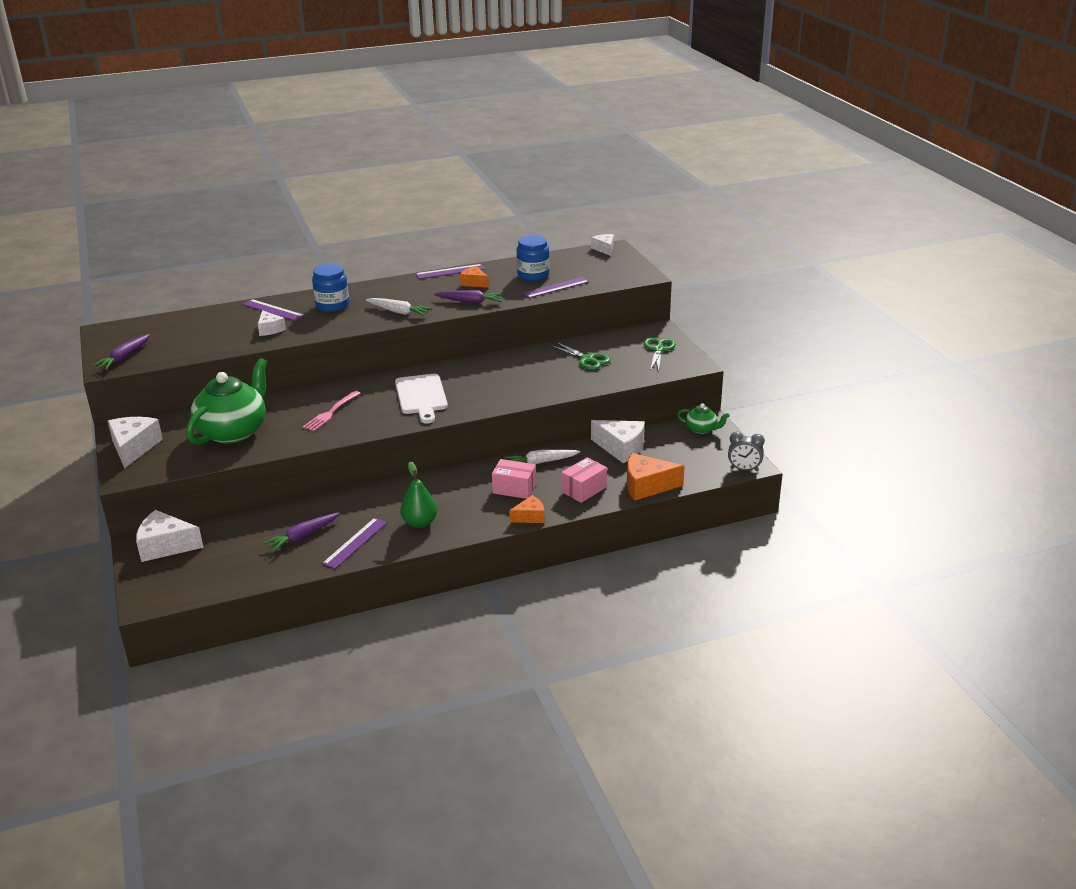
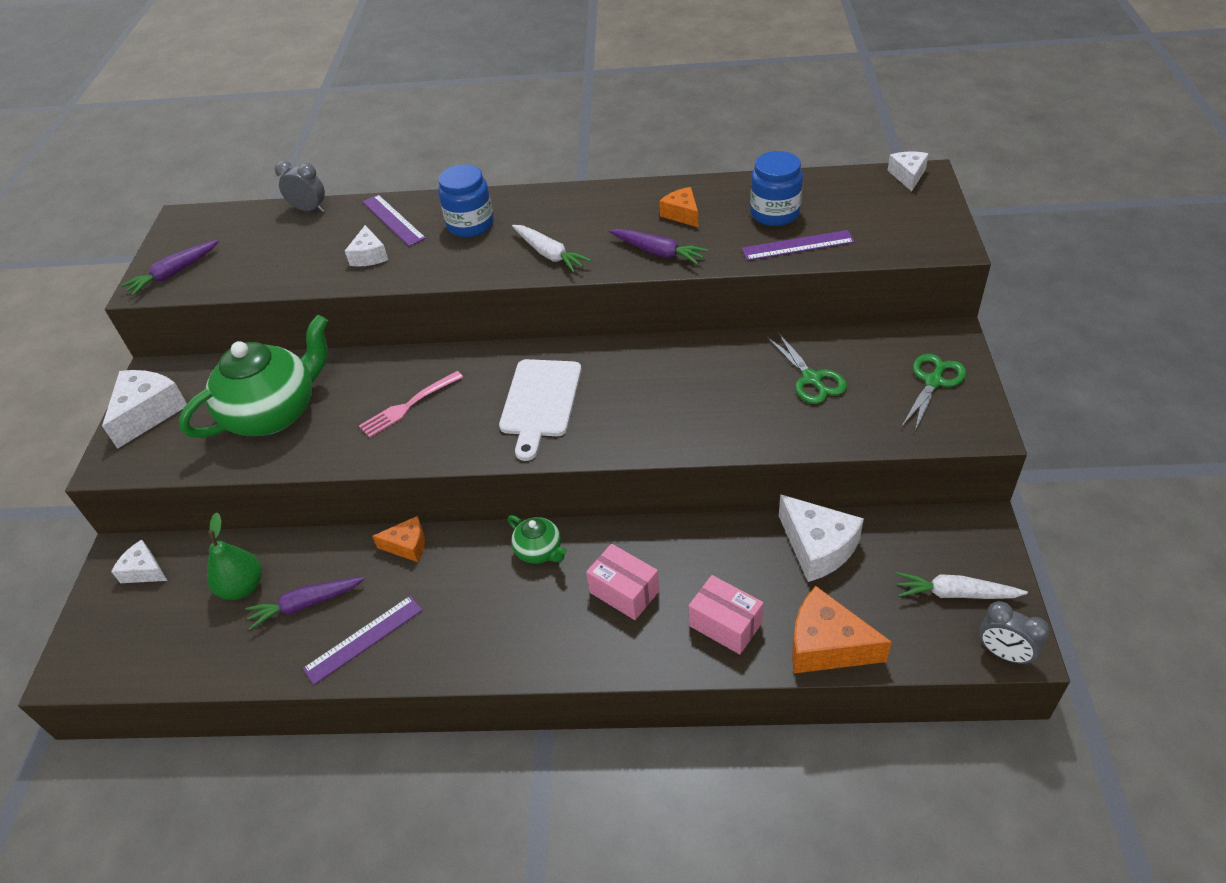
camera: 25 degrees right, 15 degrees up
white cheese [136,510,204,562] -> white cheese [111,540,167,583], size x0.59
green pear [400,461,437,528] -> green pear moved to [207,512,262,600]
purple ruler [415,264,485,279] -> none
white carrot [504,449,580,464] -> white carrot moved to [896,572,1028,599]
orange cheese [509,495,545,523] -> orange cheese moved to [372,516,425,562]
pink box [561,457,607,503] -> pink box turned 60 degrees clockwise [689,575,763,654]
green teapot [677,404,730,434] -> green teapot moved to [508,515,567,564]
none -> grey clock [275,161,325,212]

